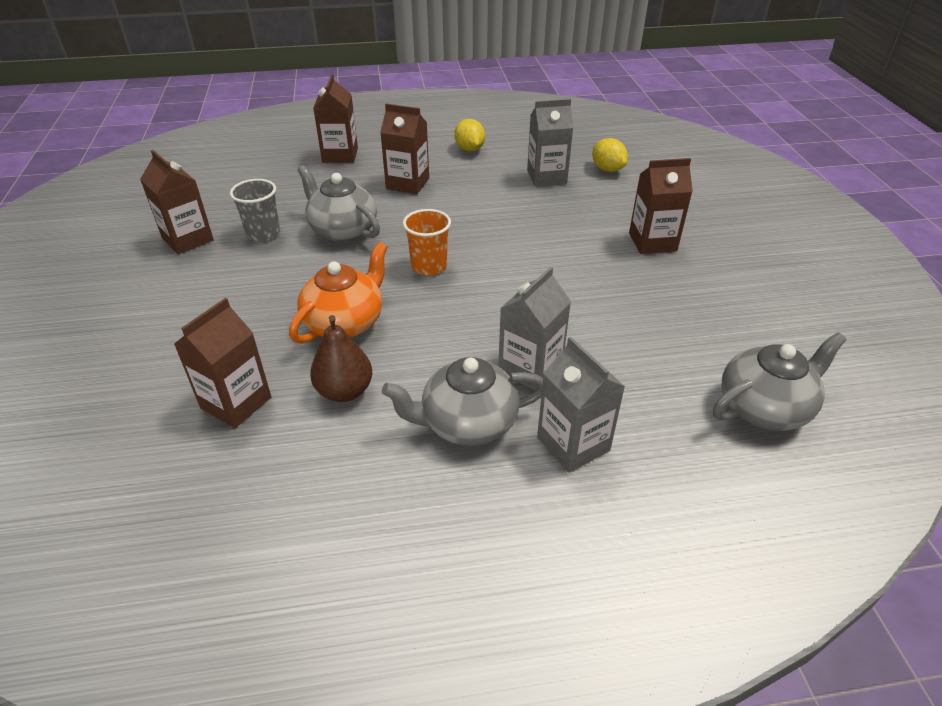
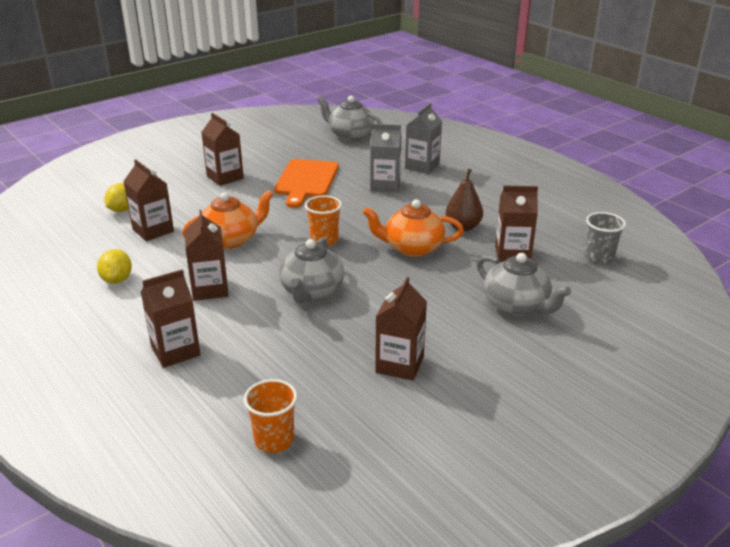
camera: 120 degrees left, 10 degrees down
grey cup [230,179,280,241] -> grey cup moved to [584,212,626,265]
grey teapot [382,357,543,446] -> grey teapot moved to [477,253,571,316]
yellow lemon [454,119,485,151] -> yellow lemon turned 45 degrees counterclockwise [97,249,132,284]
grey carton [527,99,573,186] -> brown carton [123,159,174,241]
none -> orange teapot [182,190,274,249]
none -> orange cup [244,379,297,453]
none -> orange cutting board [274,159,339,208]

